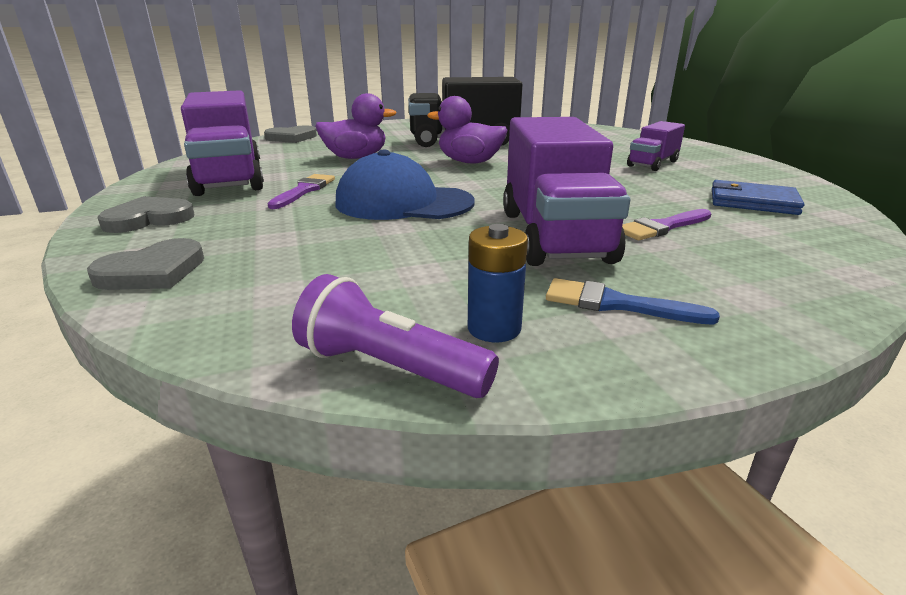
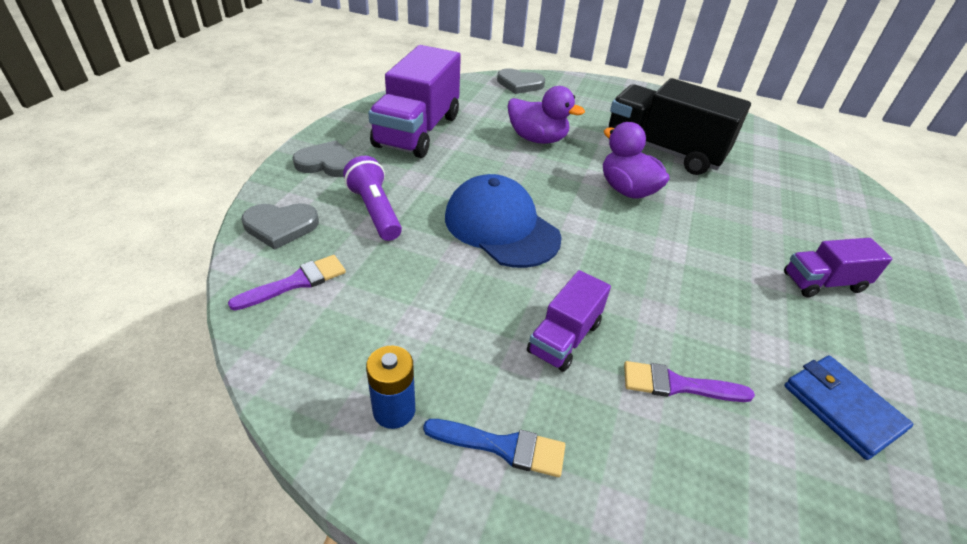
camera: 35 degrees right, 15 degrees up
purple brush [267,174,335,209] -> purple brush moved to [228,255,346,310]
purple flashlight [292,274,499,398] -> purple flashlight moved to [343,156,402,241]
purple truck [503,117,630,266] -> purple truck [527,270,611,372], size x0.53
blue brush [546,278,720,325] -> blue brush turned 135 degrees clockwise [423,419,565,477]

